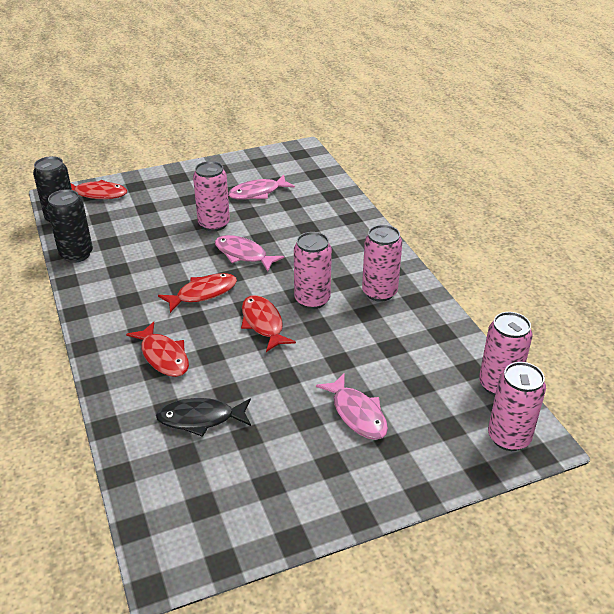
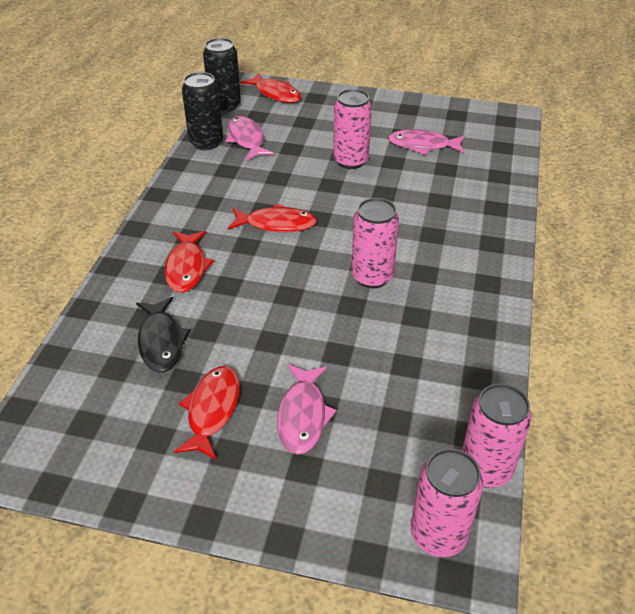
camera: 35 degrees right, 5 degrees up
black fish [156,398,251,437] -> black fish turned 135 degrees counterclockwise [136,297,191,372]
pink fish [215,235,284,271] -> pink fish moved to [226,116,274,161]
red fish [241,295,296,352] -> red fish moved to [174,366,240,459]
pink can [362,225,402,302] -> none

